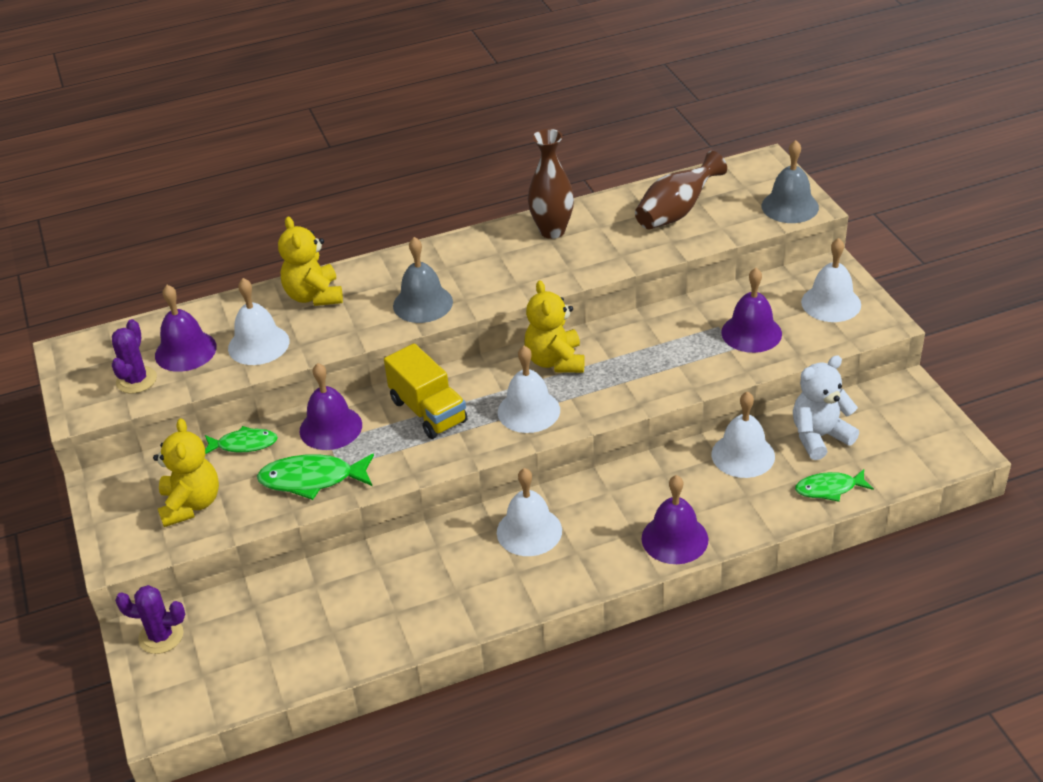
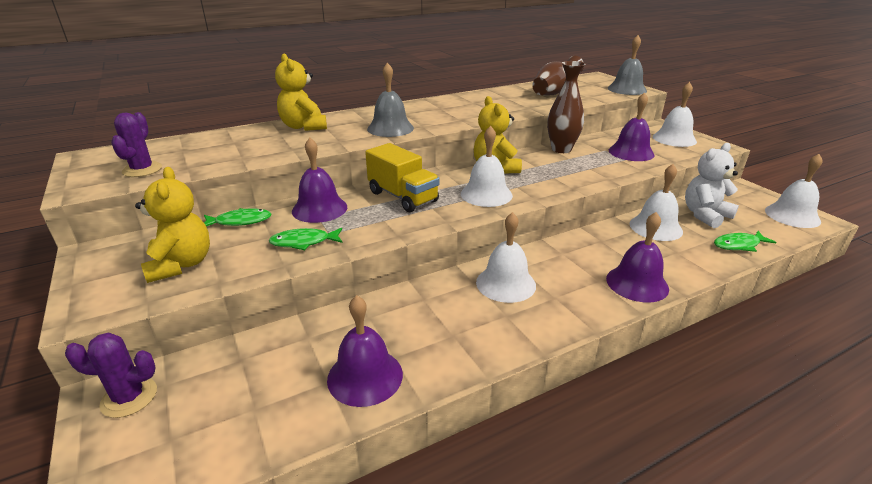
camera: 10 degrees left, 10 degrees down
purple bell [155,285,217,372] -> purple bell moved to [327,295,403,407]
white bell [228,278,289,365] -> white bell moved to [765,154,823,228]
green fish [257,453,374,500] -> green fish [269,228,342,250], size x0.66
brown vase [528,129,574,239] -> brown vase moved to [547,61,586,153]

